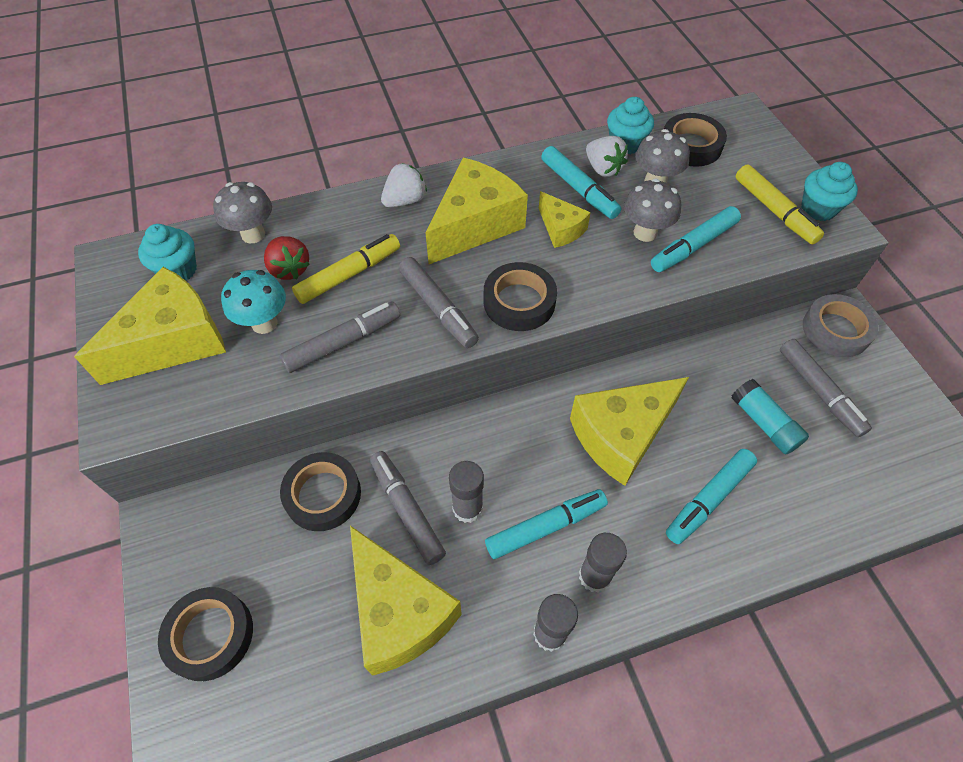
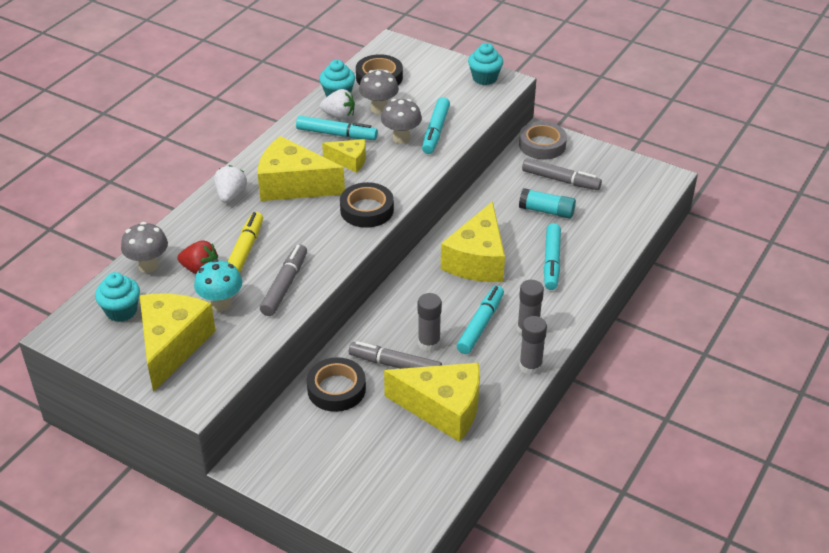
camera: 40 degrees left, 15 degrees down
black tape [158,587,253,681] -> none
grey marker [399,257,479,348] -> none
yellow cheese [425,158,528,264] -> yellow cheese turned 75 degrees counterclockwise [258,136,345,201]
yellow marker [736,164,824,244] -> none

